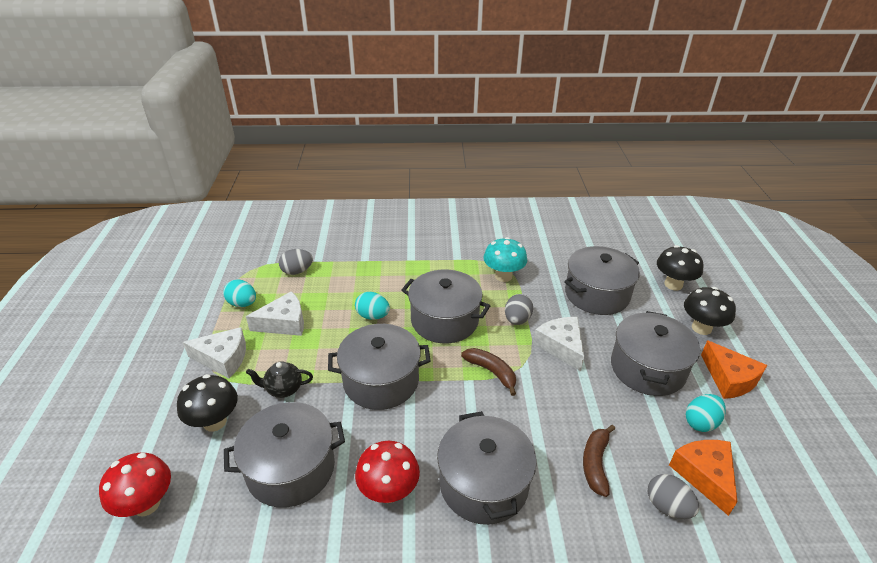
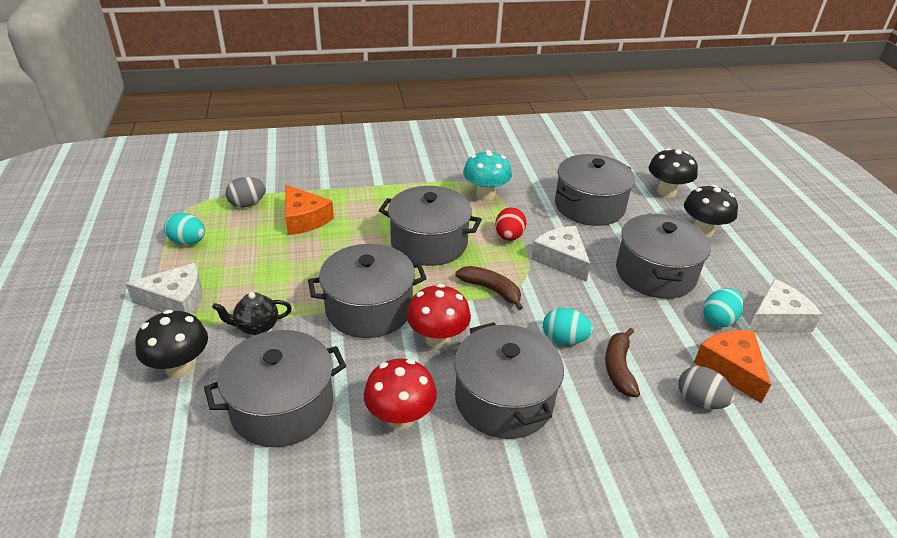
camera: 10 degrees left, 0 degrees up
red mushroom [99,453,171,517] -> red mushroom moved to [406,284,471,349]
white cheese [246,291,304,336] -> white cheese moved to [748,279,822,332]
turquoise egg [355,292,390,320] -> turquoise egg moved to [543,308,593,345]
grey egg [505,294,533,325] -> red egg [495,207,527,241]
orange cheese [701,340,767,399] -> orange cheese moved to [285,185,334,235]

